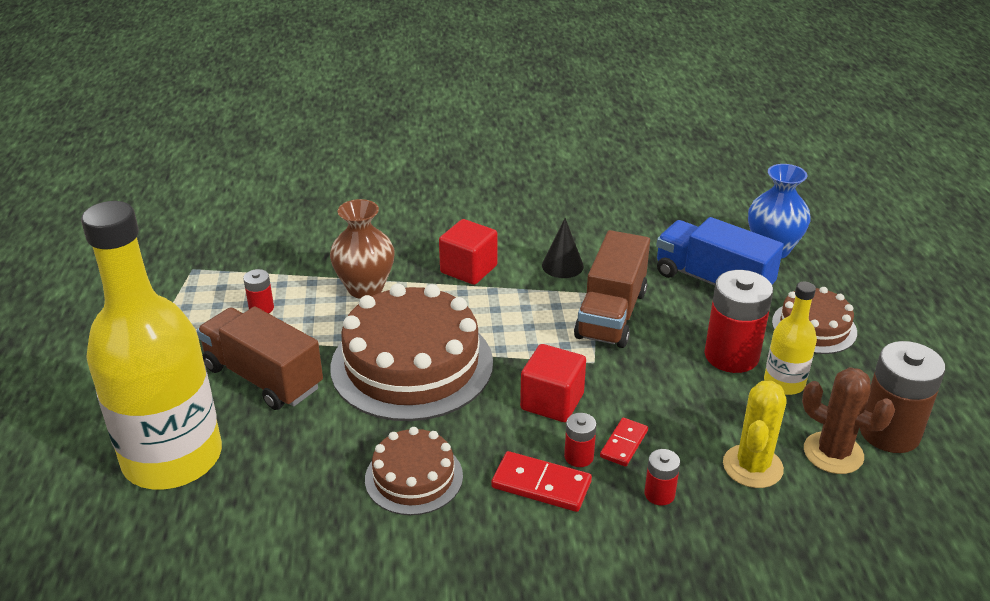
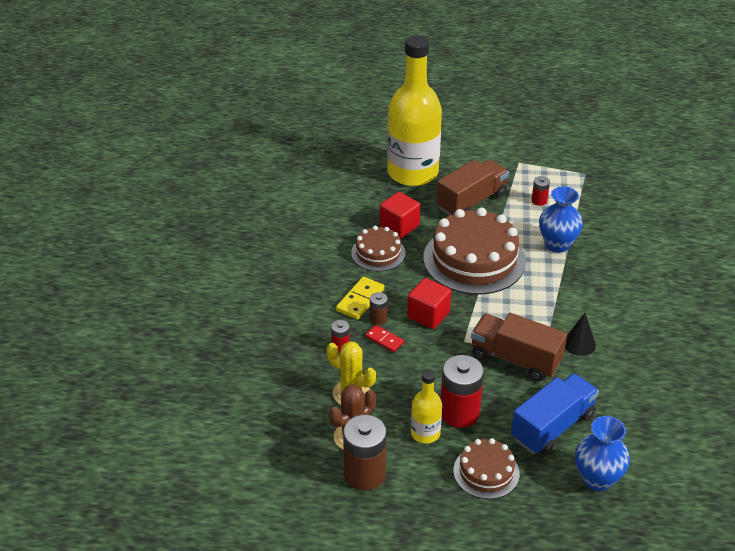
camera: 100 degrees right, 5 degrees up
brown vase [330,199,395,299] -> blue vase [539,186,583,252]
red cube [439,219,498,285] -> red cube moved to [380,192,420,238]
red domino [491,451,592,512] -> yellow domino [336,277,385,320]
red battery [564,413,597,467] -> brown battery [370,292,388,325]

